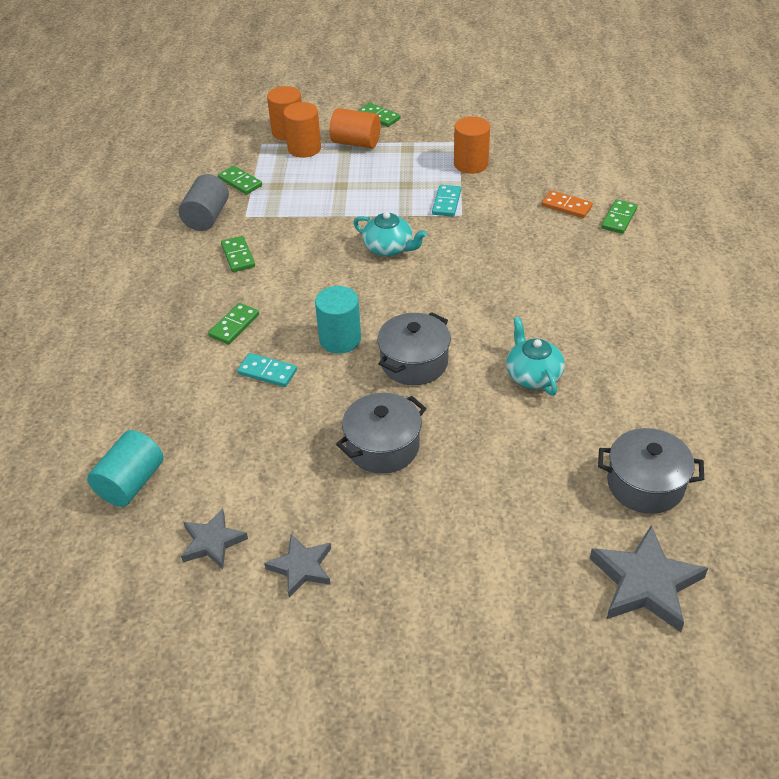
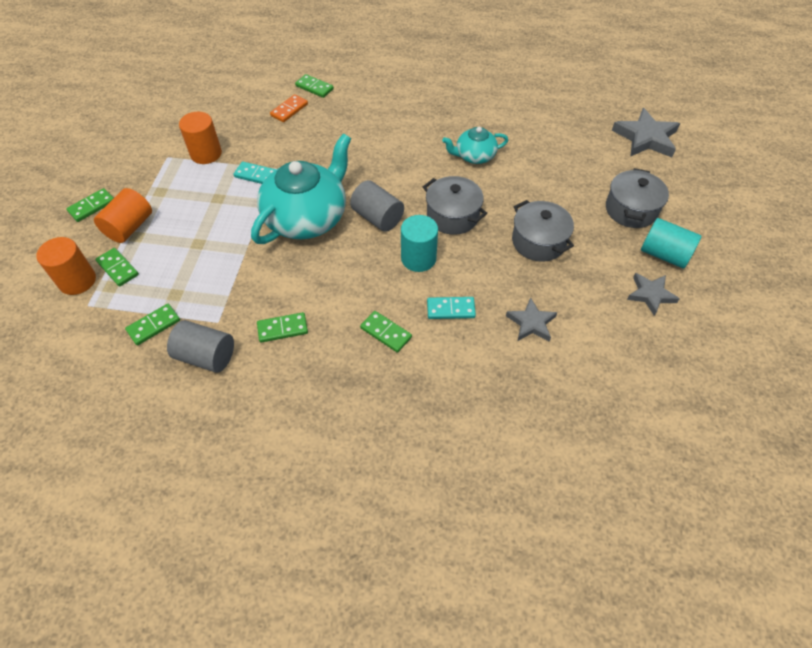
camera: 85 degrees left, 10 degrees up
turquoise cylinder [87,430,164,507] -> turquoise cylinder moved to [641,218,702,269]
grey star [181,508,248,569] -> grey star moved to [506,297,557,342]
turquoise domino [237,353,297,387] -> turquoise domino turned 60 degrees clockwise [427,297,476,319]
orange cylinder [283,102,321,158] -> green domino [95,248,139,287]
turquoise teapot [353,212,427,256] -> turquoise teapot [251,134,351,244], size x1.92
grey pot [598,428,704,514] -> grey pot moved to [606,168,669,228]
none -> grey cylinder [350,180,404,232]

